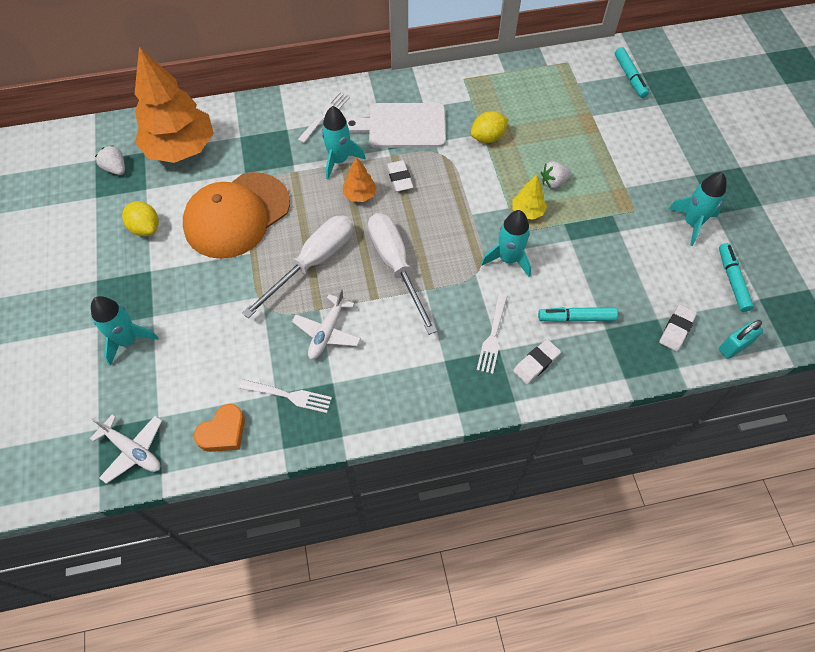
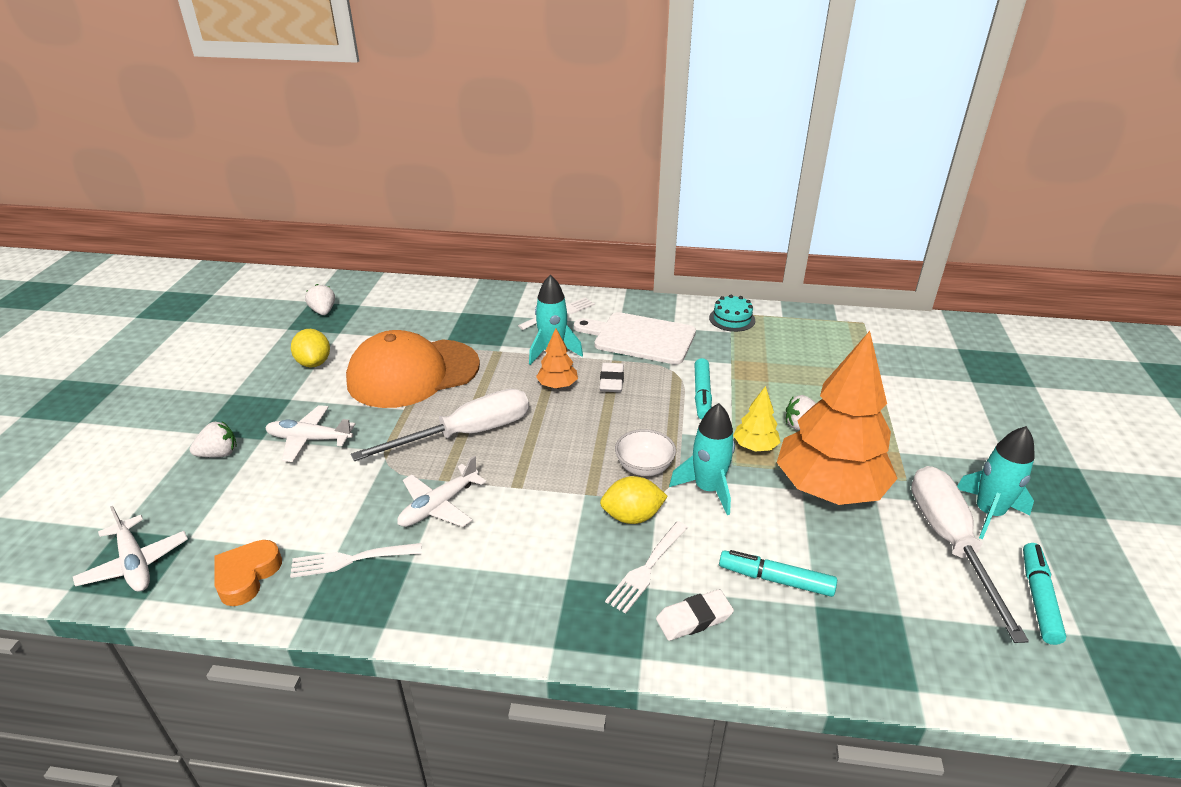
camera: 20 degrees right, 25 degrees down
turquoise rocket [91,296,159,366] -> white strawberry [190,422,237,457]
orange tree [135,47,214,163] -> orange tree moved to [777,331,898,505]
orange heart [194,404,245,452] -> orange heart turned 135 degrees clockwise [215,540,282,606]
white fork [239,379,332,413] -> white fork turned 135 degrees clockwise [290,543,422,578]
white screwdriver [368,213,437,335] -> white screwdriver moved to [911,466,1029,643]
yellow lemon [471,111,509,143] -> yellow lemon moved to [600,476,668,524]
turquoise marker [615,47,649,98] -> turquoise marker moved to [695,358,712,419]
white eraser [659,304,697,351] -> none
turquoise padlock [719,320,763,359] -> none
none -> white plane [265,405,355,462]
none -> white bowl [615,429,676,476]
none -> turquoise cake [709,295,755,332]

